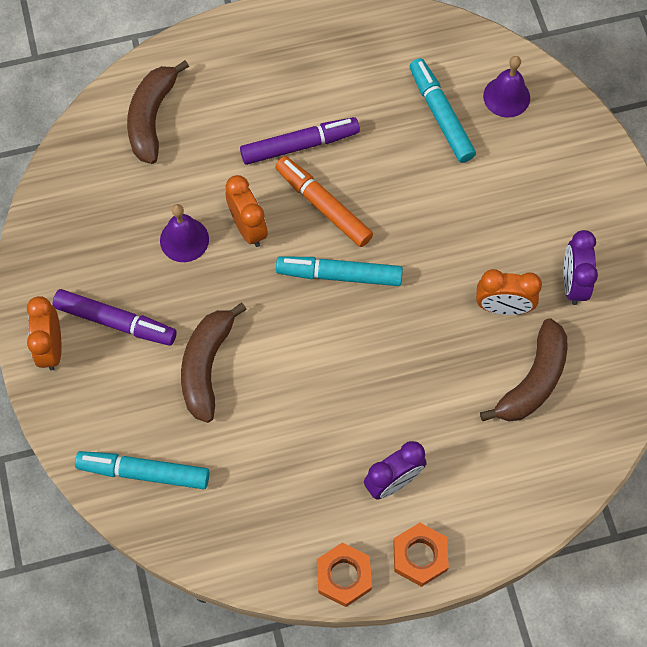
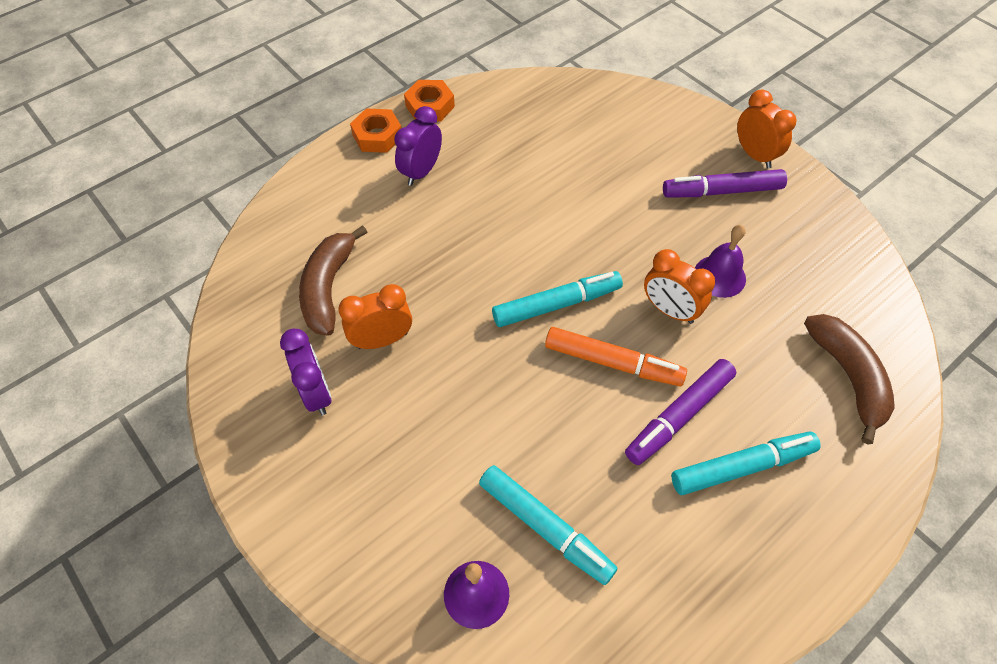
camera: 155 degrees right, 10 degrees down
turquoise marker [75,451,209,489] -> turquoise marker moved to [671,431,821,495]
brown banana [181,303,247,423] -> none

